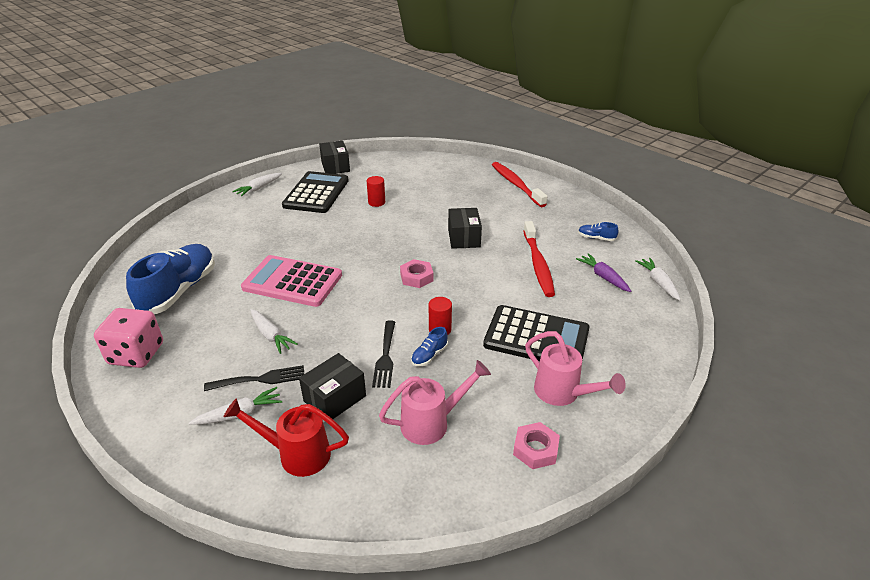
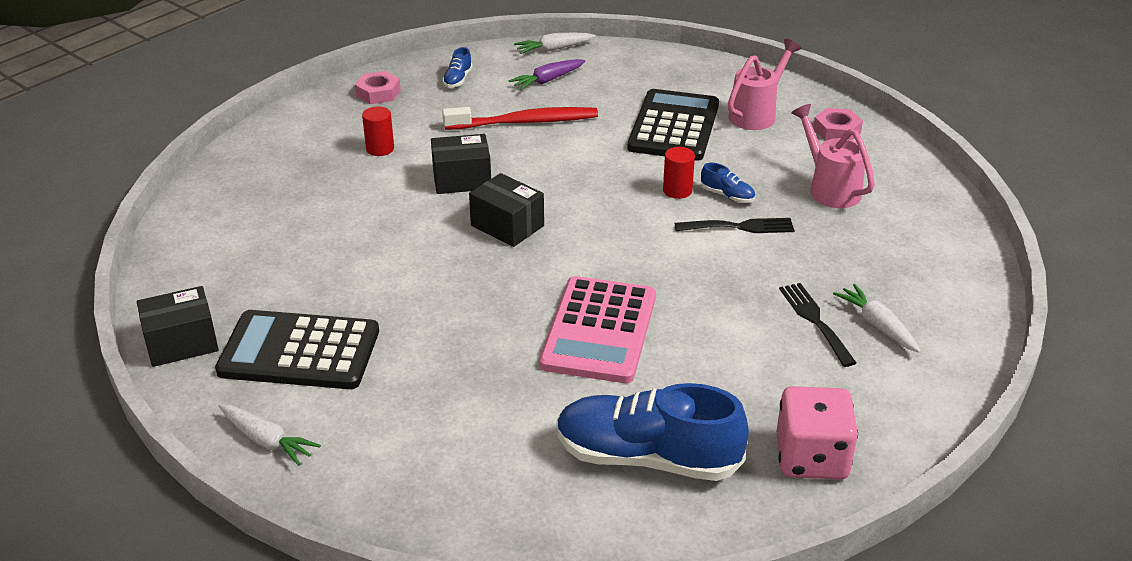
camera: 95 degrees left, 0 degrees up
red watering can [224,398,349,477] -> none
white carrot [251,309,298,354] -> none
black box [299,353,366,419] -> black box moved to [469,173,544,247]
red cylinder [367,176,385,207] -> red cylinder moved to [362,106,394,156]
pink nut [400,259,433,288] -> pink nut moved to [355,71,401,104]
red toothbrush [492,162,548,207] -> none

